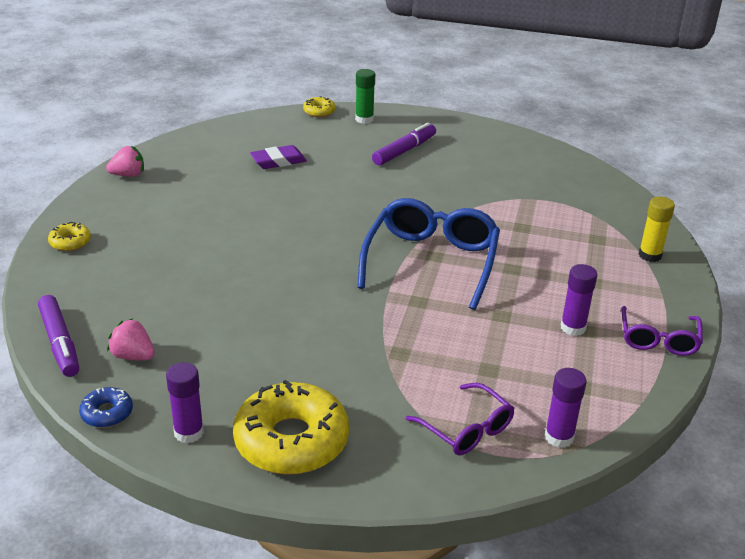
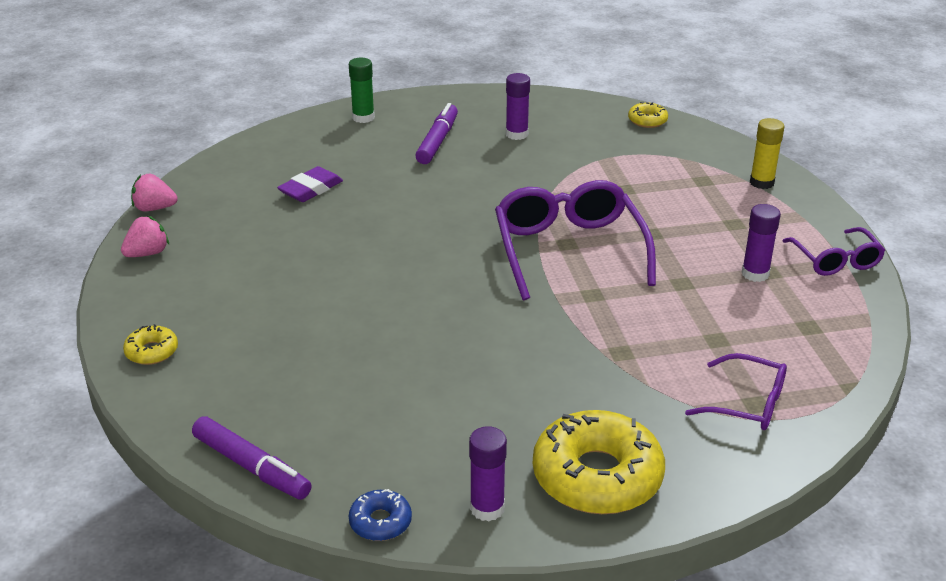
camera: 25 degrees left, 0 degrees up
pink strawberry [107,319,155,361] -> pink strawberry moved to [131,174,178,211]
yellow donut [303,96,336,117] -> yellow donut moved to [628,102,668,128]
blue glasses [357,198,500,310] -> purple glasses [495,180,656,300]
purple glue stick [545,368,587,448] -> purple glue stick moved to [506,73,530,140]

